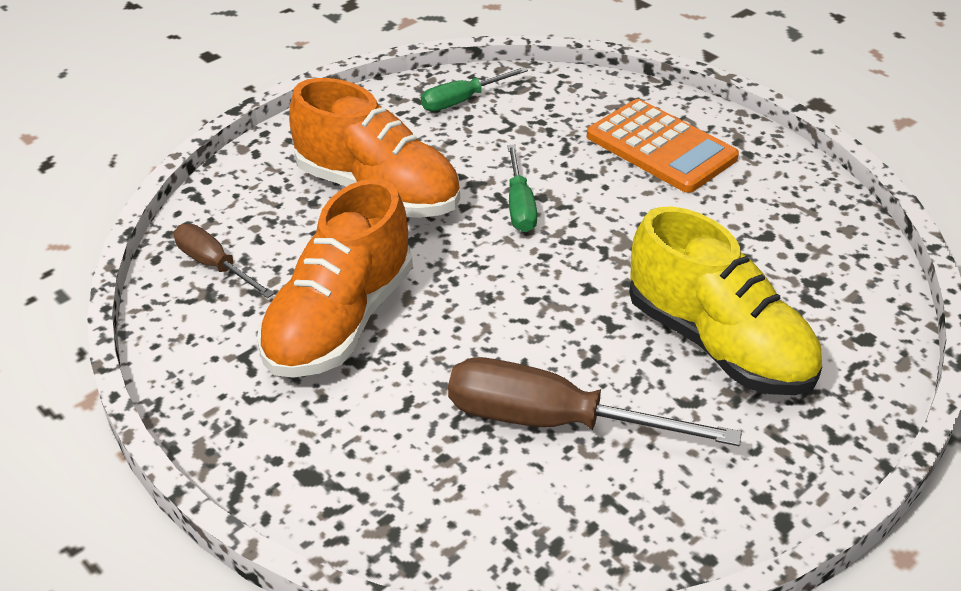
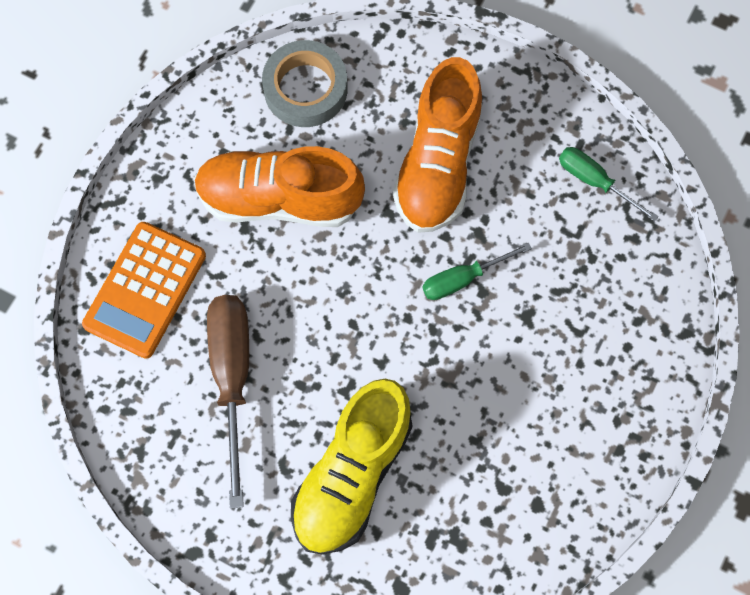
camera: 70 degrees right, 30 degrees up
brown screwdriver [174,224,274,298] -> grey tape [262,40,348,127]
orange calculator [587,99,739,193] -> orange calculator moved to [82,222,206,359]

